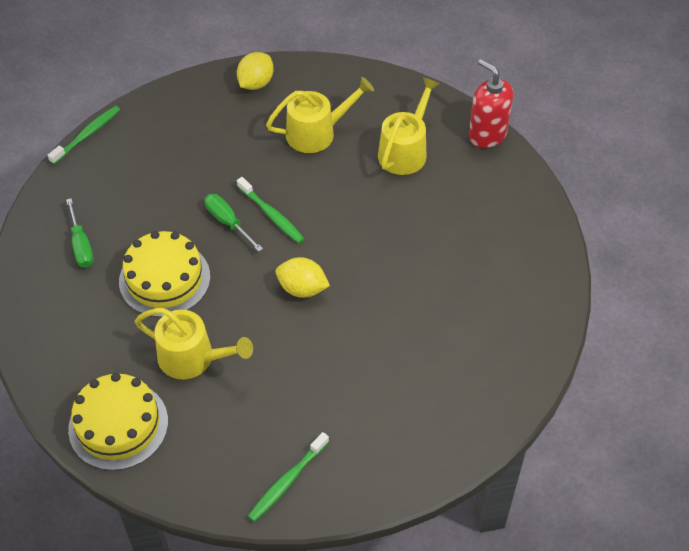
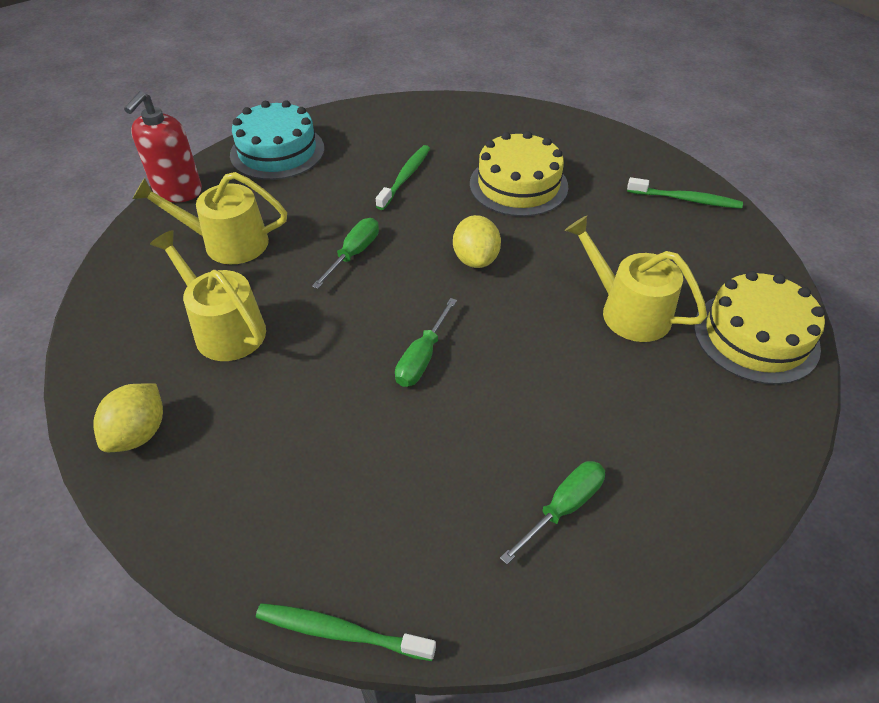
camera: 115 degrees left, 5 degrees down
yellow cake [119,231,210,317] -> yellow cake moved to [470,131,568,217]
yellow watering can [135,308,253,379] -> yellow watering can turned 45 degrees counterclockwise [565,216,707,342]
yellow lemon [237,52,274,90] -> yellow lemon turned 75 degrees counterclockwise [93,383,163,452]
green toothbrush [237,177,305,243] -> green toothbrush moved to [376,145,430,210]
none -> turquoise cake [230,100,324,180]
none -> green screwdriver [312,218,379,289]

